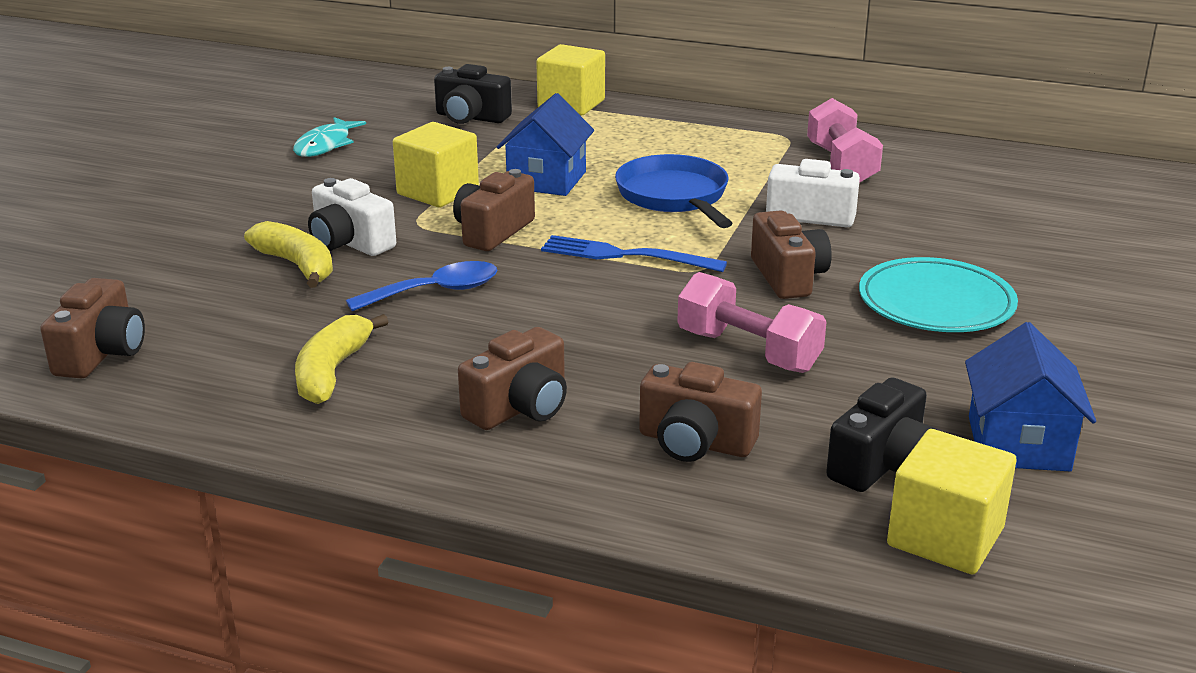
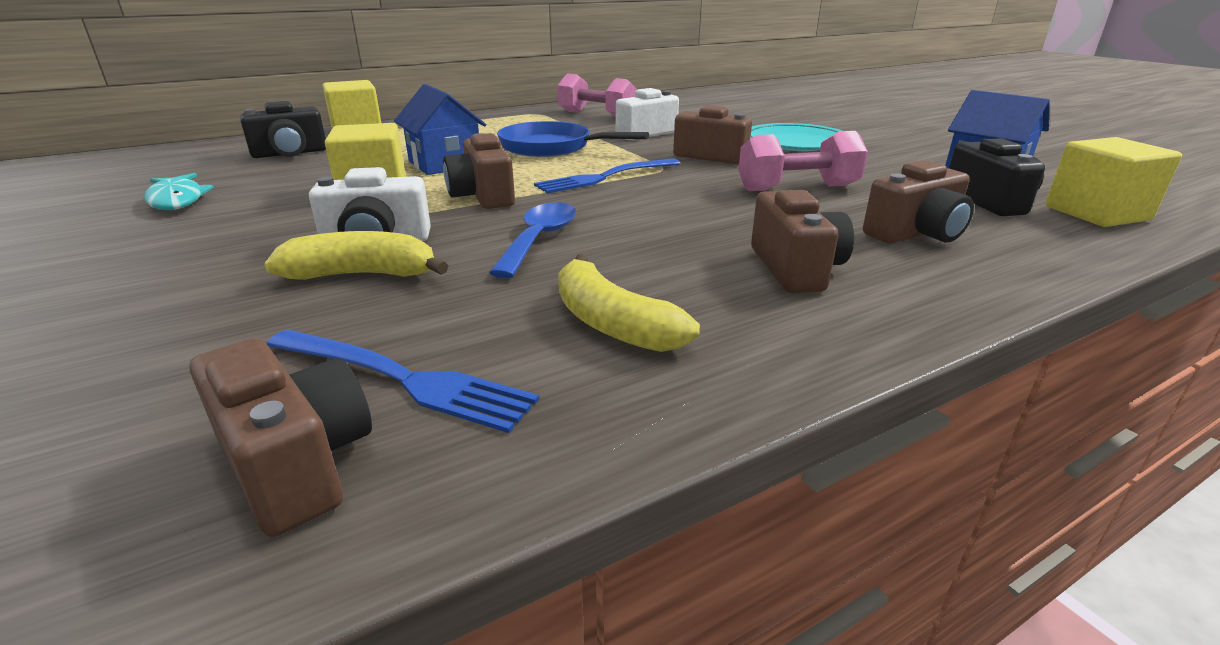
camera: 50 degrees left, 0 degrees up
none -> blue fork [267,330,539,433]

